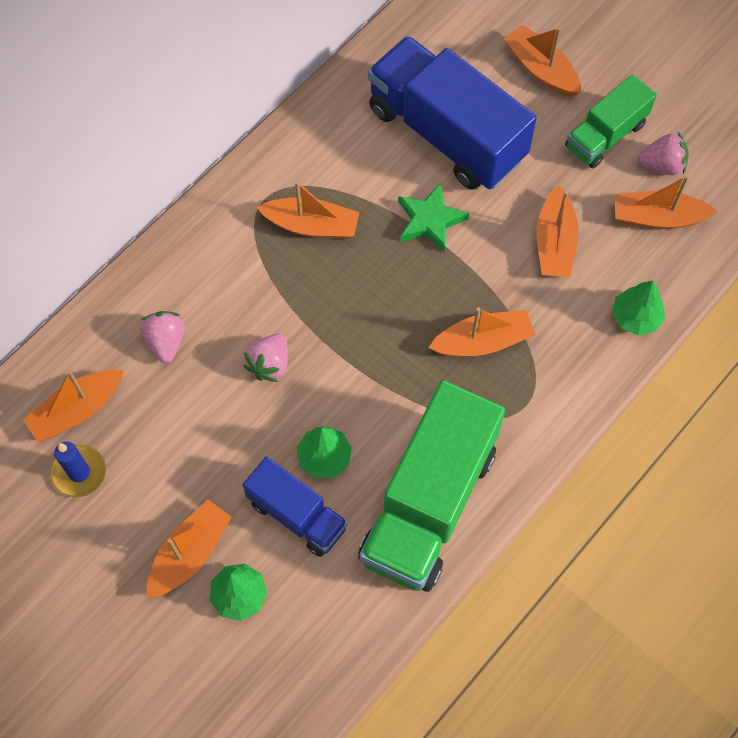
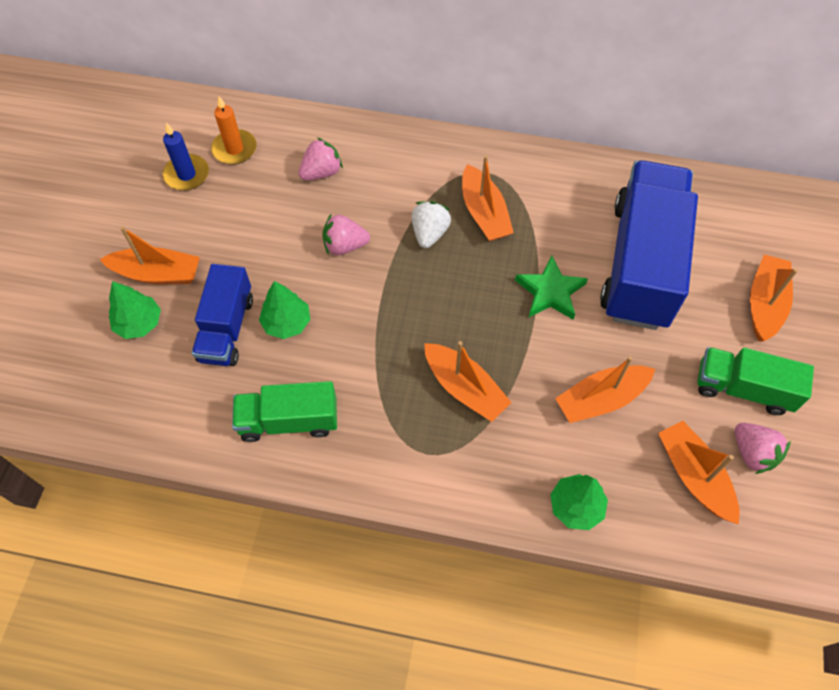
camera: 60 degrees right, 5 degrees down
orange boat [23,370,124,443] -> orange candle [211,96,257,165]
green truck [358,380,505,592] -> green truck [232,381,337,442], size x0.55
none -> white strawberry [412,201,451,248]

